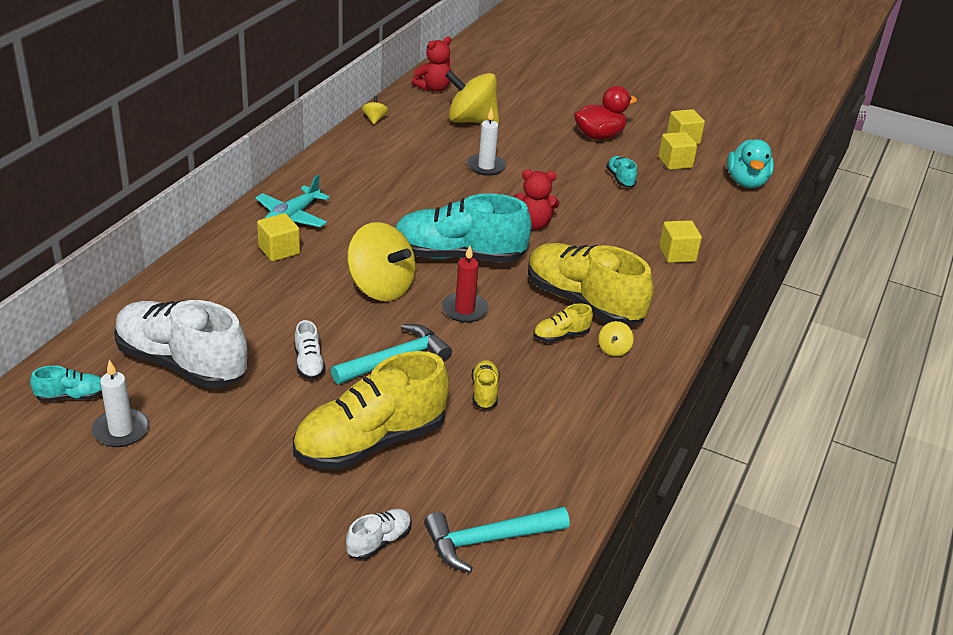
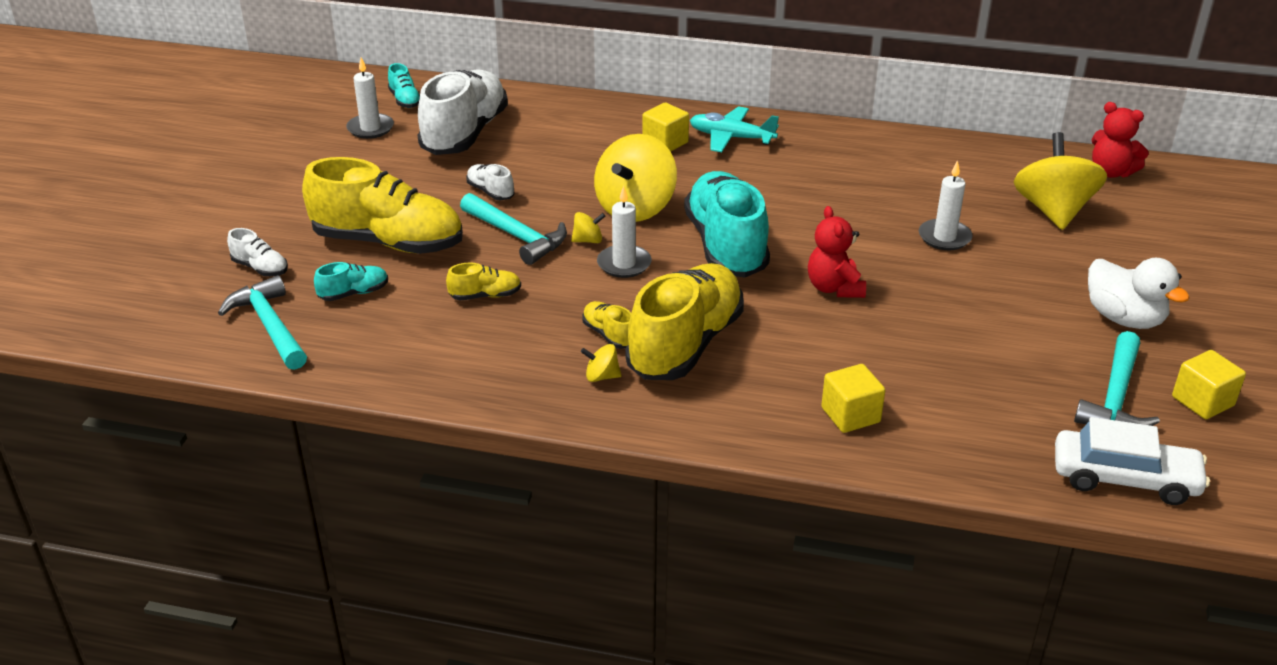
camera: 80 degrees right, 0 degrees up
yellow shoe [293,351,449,470] -> yellow shoe turned 150 degrees clockwise [302,157,463,254]
white shoe [294,320,326,380] -> white shoe turned 75 degrees clockwise [466,164,514,200]
yellow spinning top [362,96,388,124] -> yellow spinning top moved to [571,212,605,243]
red candle [442,245,489,323] -> white candle [597,186,651,278]
red duck [574,86,637,140] -> white duck [1088,258,1190,329]
turquoise shoe [606,156,637,188] -> turquoise shoe moved to [314,262,388,301]
yellow cube [658,132,698,170] -> turquoise hammer [1074,331,1160,426]
turquoise duck [727,139,774,188] -> white car [1055,417,1210,505]

